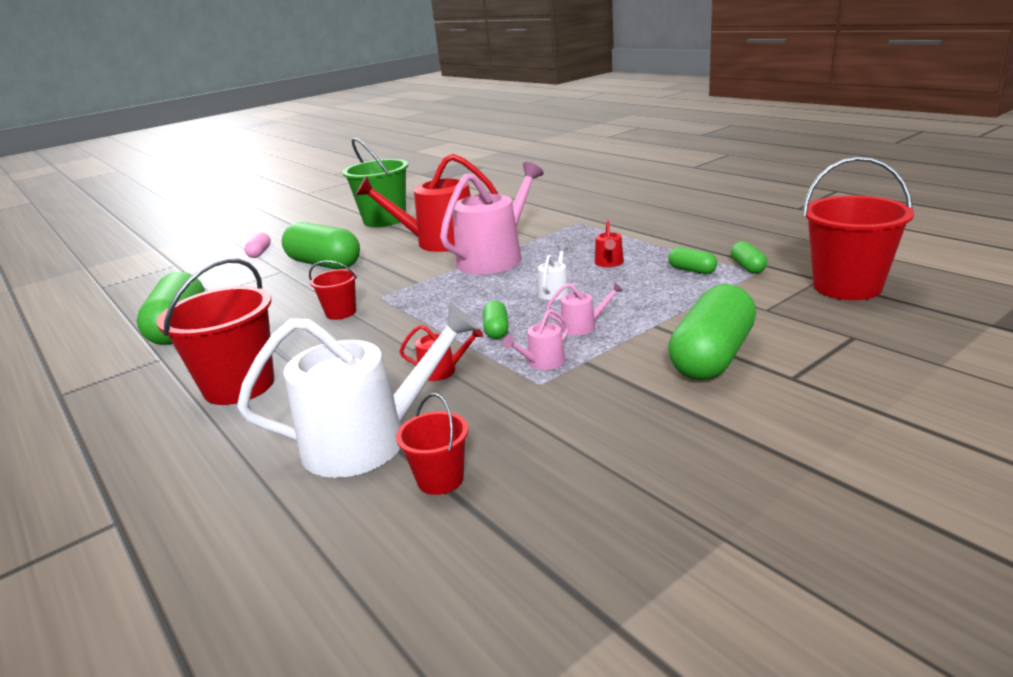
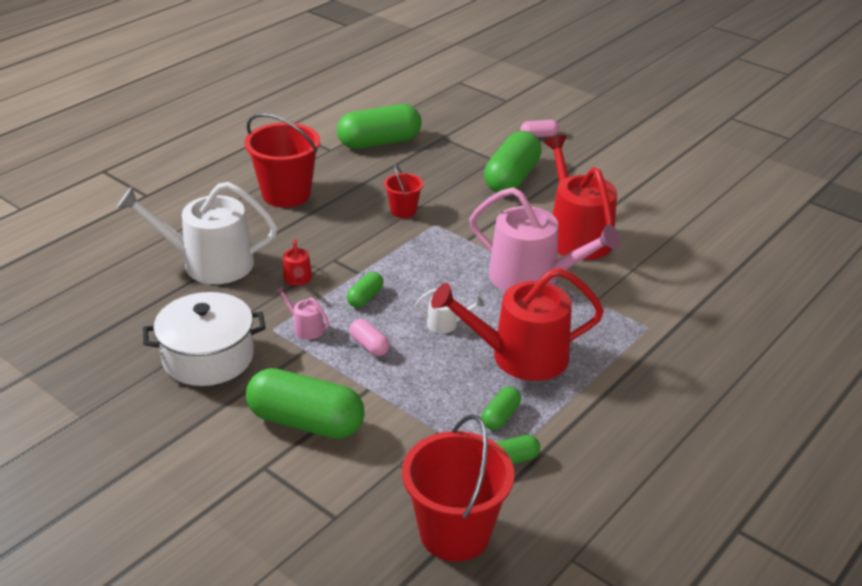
camera: 75 degrees right, 10 degrees up
white watering can [237,303,478,478] -> white watering can turned 120 degrees clockwise [117,182,277,284]
green bucket [342,138,408,227] -> none
red bucket [396,393,468,495] -> none
green capsule [483,301,509,339] -> green capsule turned 45 degrees counterclockwise [347,272,384,308]
pink watering can [546,282,623,335] -> pink capsule [349,319,390,356]
red watering can [595,220,624,267] -> red watering can [431,268,604,381], size x2.40
none -> white pot [143,292,266,386]

